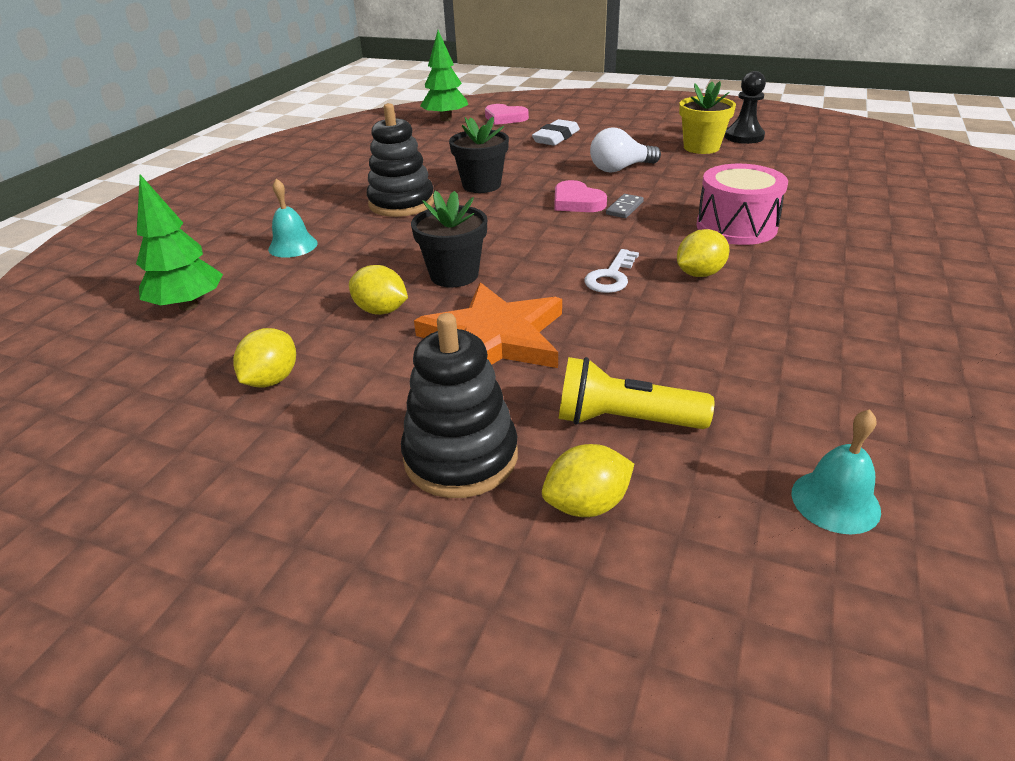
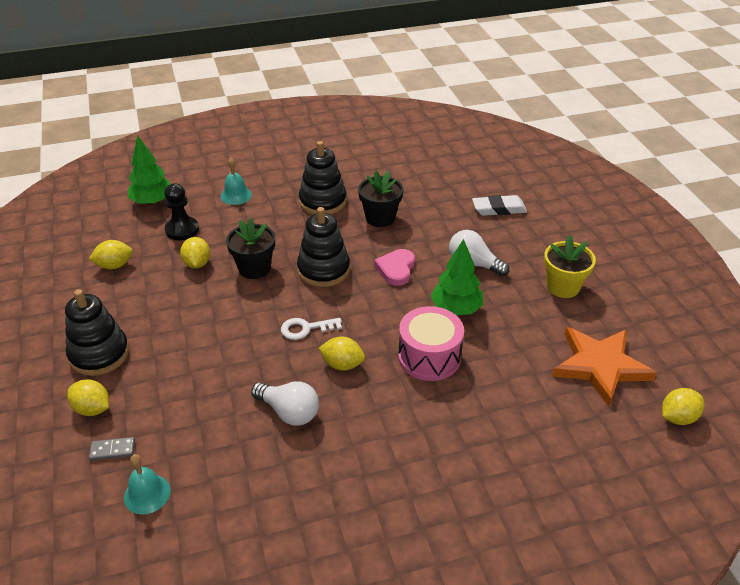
camera: 50 degrees right, 5 degrees up
orange star [414,282,562,368] -> orange star moved to [552,327,657,407]
green tree [420,30,468,121] -> green tree moved to [431,239,483,315]
pink heart [485,104,529,125] -> none
yellow flashlight [558,357,714,429] -> none
grey domino [606,194,644,218] -> grey domino moved to [89,437,135,461]
black pawn [725,71,766,144] -> black pawn moved to [164,183,199,240]
none -> white light bulb [251,381,319,426]
none -> black stacking toy [297,207,350,287]
none -> yellow lemon [662,388,704,425]

